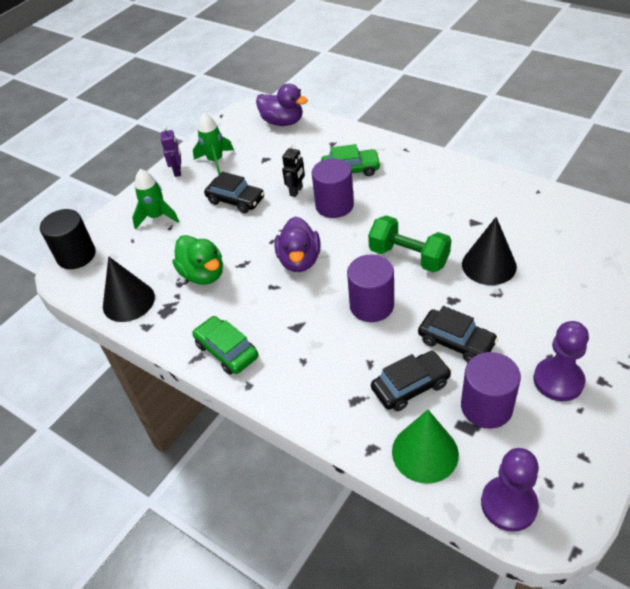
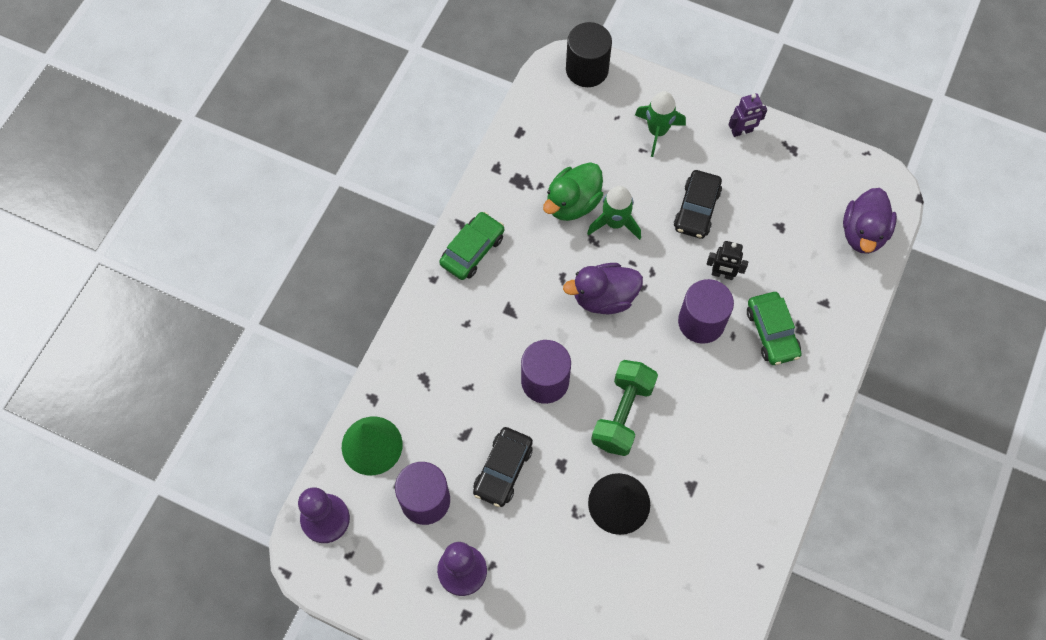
camera: 75 degrees right, 20 degrees up
black cone [103,256,155,322] -> none
green rocket [193,113,234,174] -> green rocket moved to [587,186,641,240]
black car [371,351,451,411] -> none

